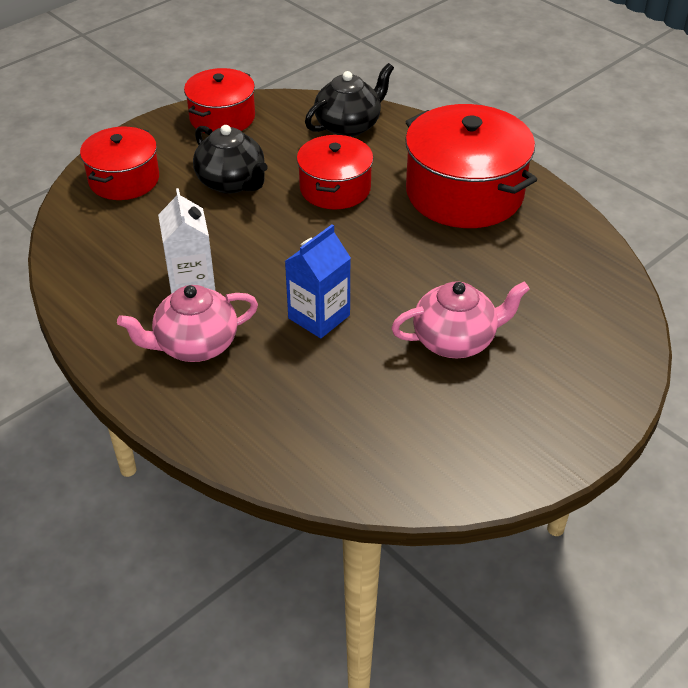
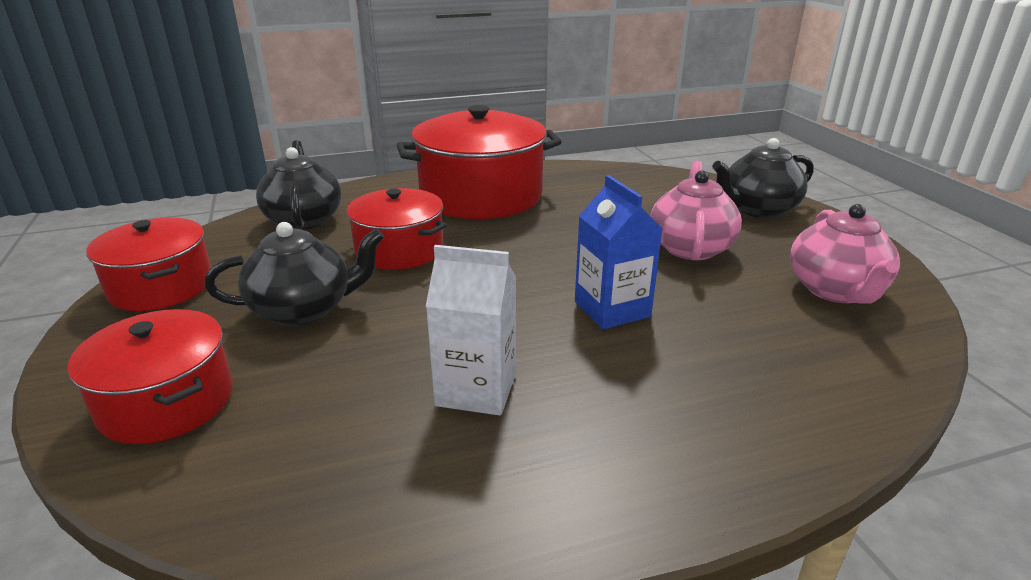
camera: 65 degrees left, 15 degrees down
pink teapot [117,285,258,362] -> pink teapot moved to [790,204,900,304]
none -> black teapot [712,138,814,218]

